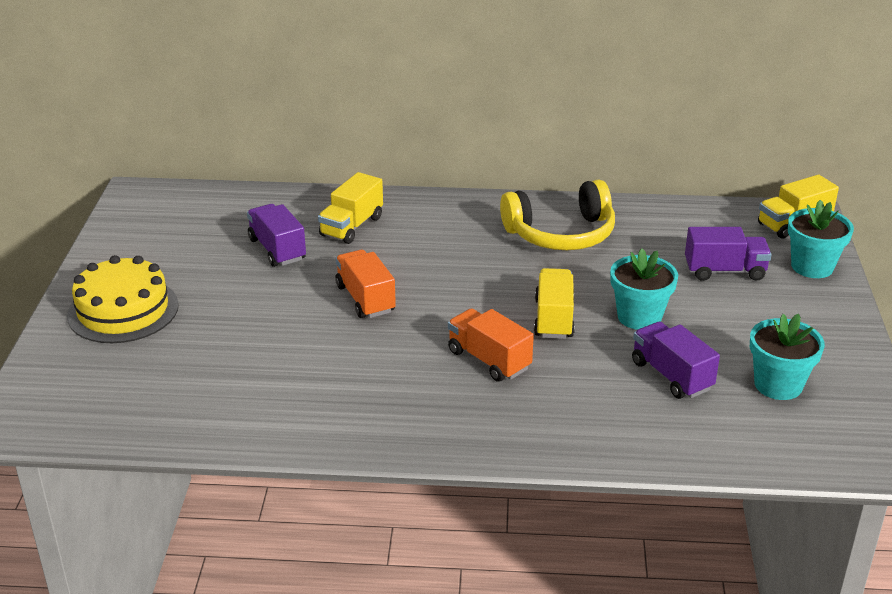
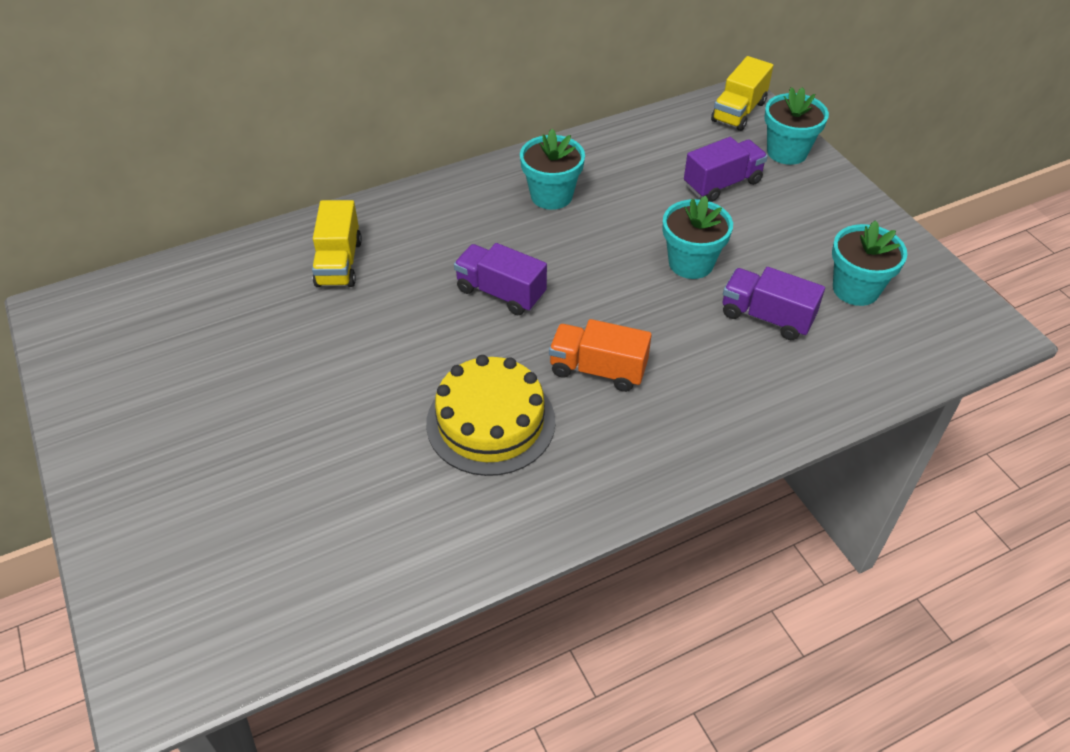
camera: 30 degrees left, 15 degrees up
yellow cake [67,255,179,343] -> yellow cake moved to [426,355,555,476]
purple truck [247,204,306,267] -> purple truck moved to [454,243,547,315]
orange truck [335,250,396,318] -> none
yellow headphones [500,179,615,250] -> turquoise flower pot [520,129,585,210]
yellow truck [534,268,575,339] -> none

